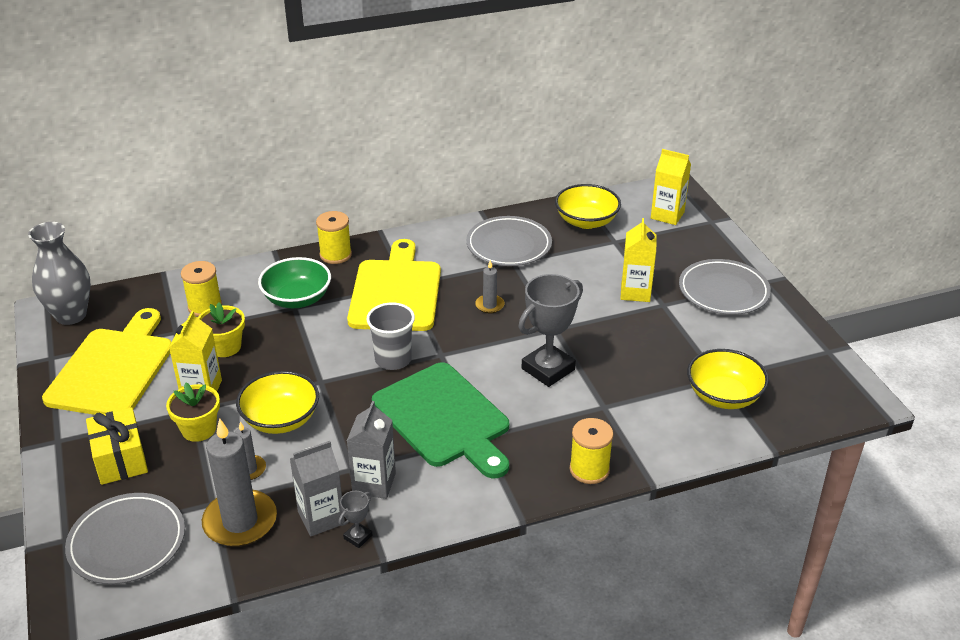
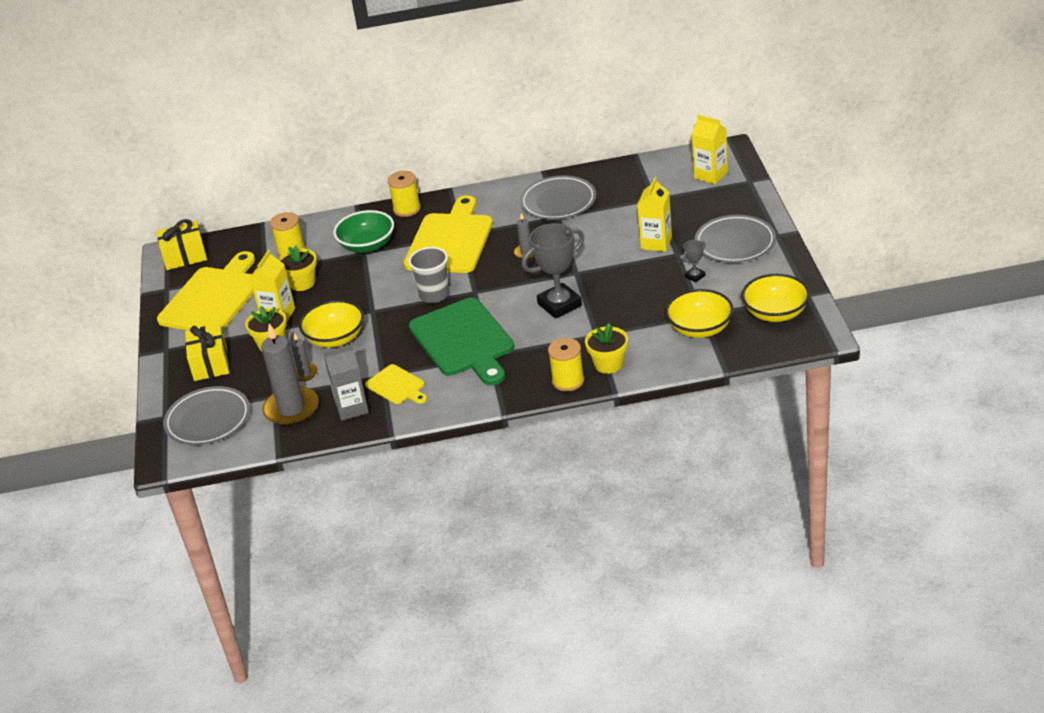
camera: 15 degrees right, 0 degrees up
grey vase [28,222,91,325] -> yellow gift [157,219,207,270]
grey trophy [339,491,372,548] -> grey trophy moved to [682,240,705,283]
grey carton [347,401,396,499] -> yellow cutting board [365,364,427,404]
yellow bowl [555,184,621,229] -> yellow bowl moved to [741,274,810,322]
none -> yellow flower pot [585,323,628,374]

